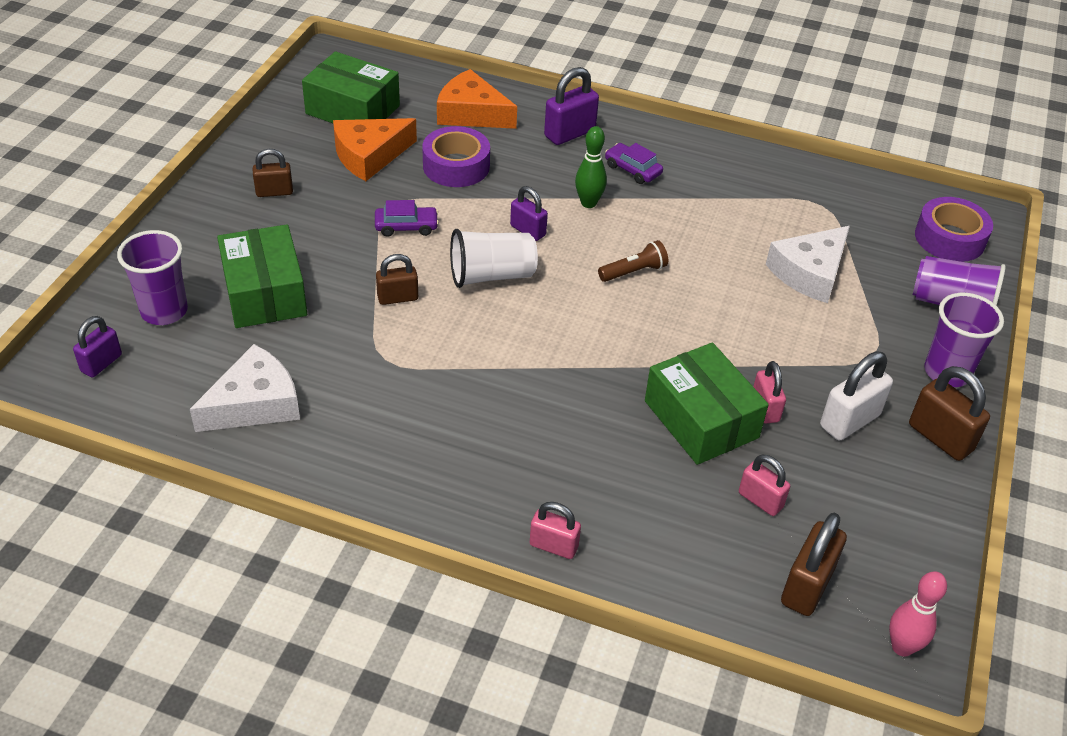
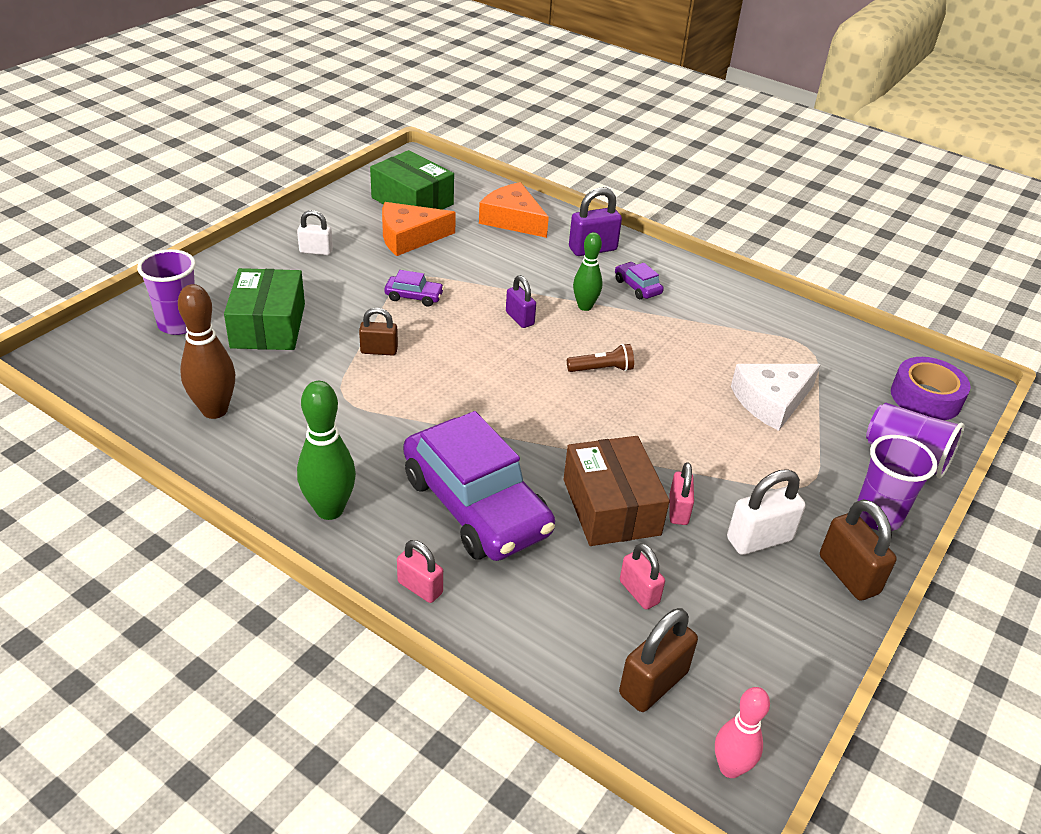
camera: 15 degrees right, 5 degrees down
purple padlock [73,316,122,377] -> none
white cheese [190,344,300,432] -> brown bowling pin [178,284,235,419]
brown padlock [253,149,293,197] -> white padlock [297,210,333,255]
purple tape [422,126,490,187] -> none
white cup [450,229,538,288] -> none
green box [645,342,769,465] -> brown box [563,436,670,546]
none -> green bowling pin [297,381,356,520]
none -> purple car [403,411,555,561]

